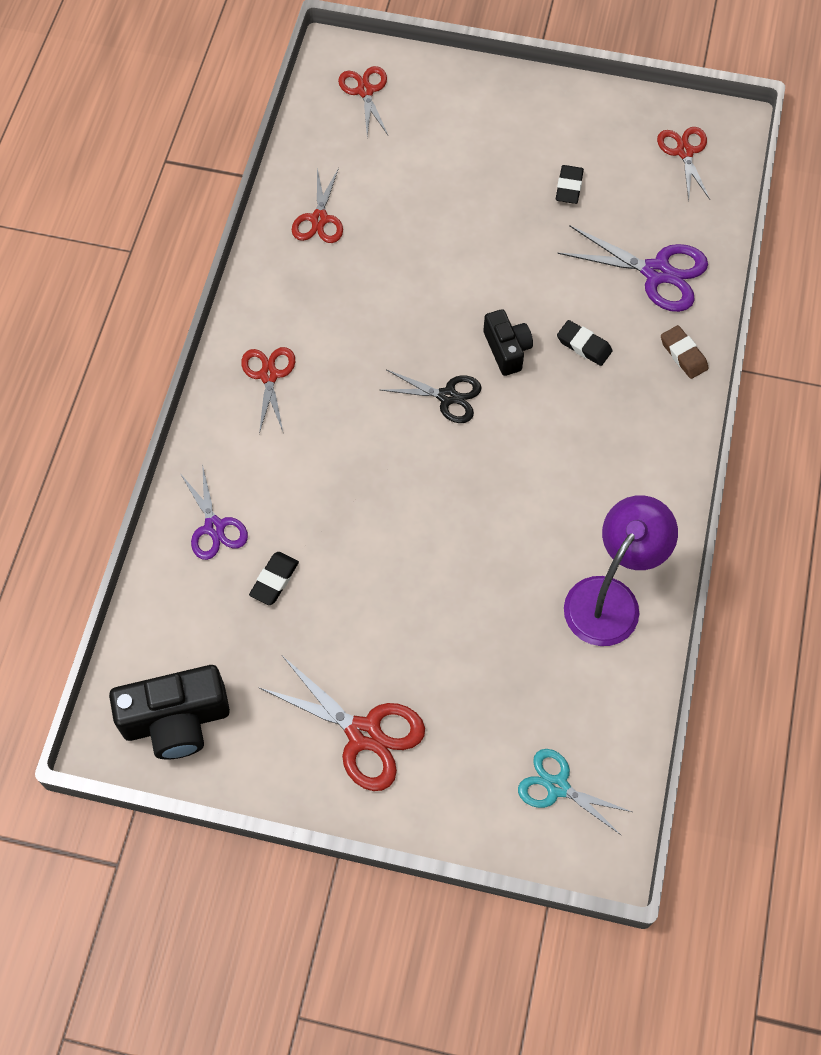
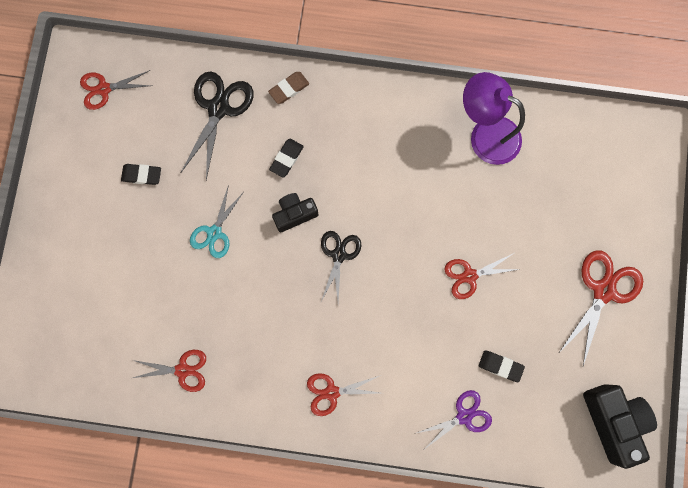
camera: 95 degrees left, 15 degrees up
red scissors [338,66,388,136] -> red scissors moved to [444,253,520,299]
turquoise scissors [518,749,632,835] -> turquoise scissors moved to [190,187,243,258]
purple scissors [557,225,708,312] -> black scissors [181,71,254,180]

